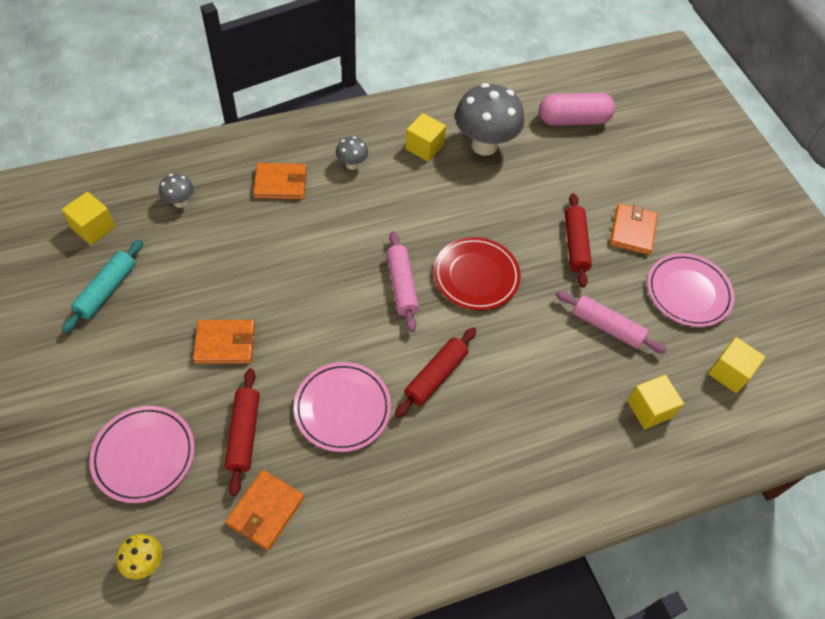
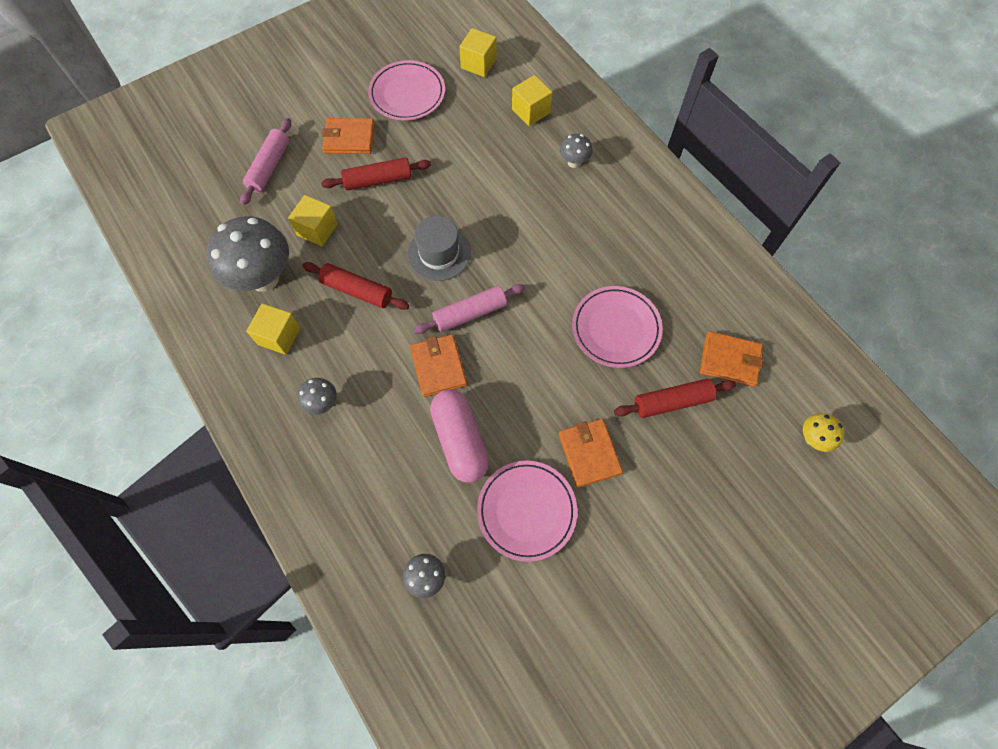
camera: 100 degrees left, 10 degrees up
yellow cube [62,192,116,245] -> yellow cube moved to [288,195,338,246]
turquoise rolling pin [62,239,143,333] -> none
pink plate [89,406,195,503] -> pink plate moved to [477,460,577,562]
orange wallet [253,163,307,199] -> orange wallet moved to [410,334,467,397]
red rolling pin [395,327,476,418] -> red rolling pin moved to [302,262,409,310]
red plate [434,237,521,310] -> grey hat [407,216,471,281]
pink capsule [539,93,615,126] -> pink capsule moved to [430,390,489,483]
pink rolling pin [556,291,667,354] -> pink rolling pin moved to [240,118,291,205]
none -> grey mushroom [560,134,592,168]

